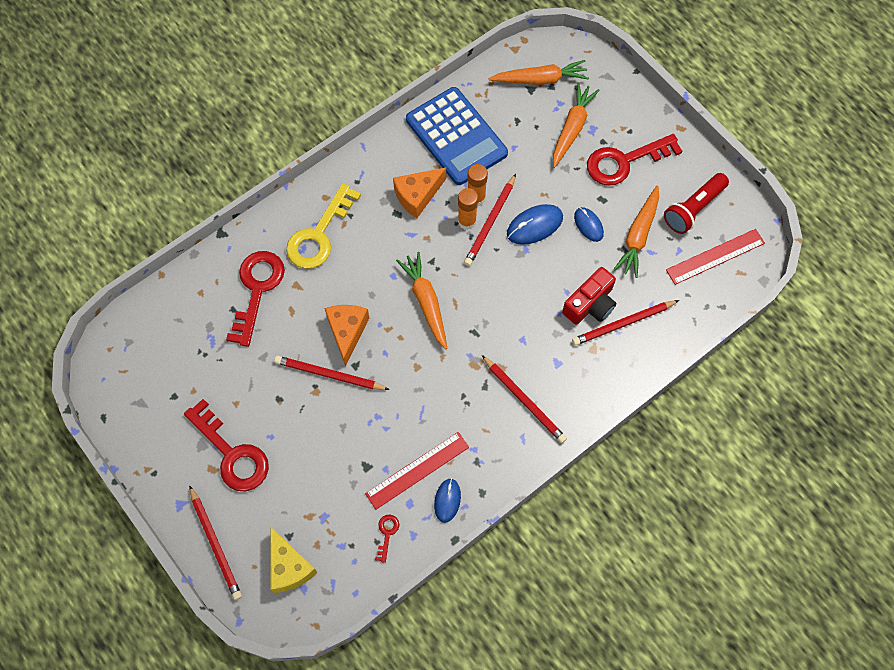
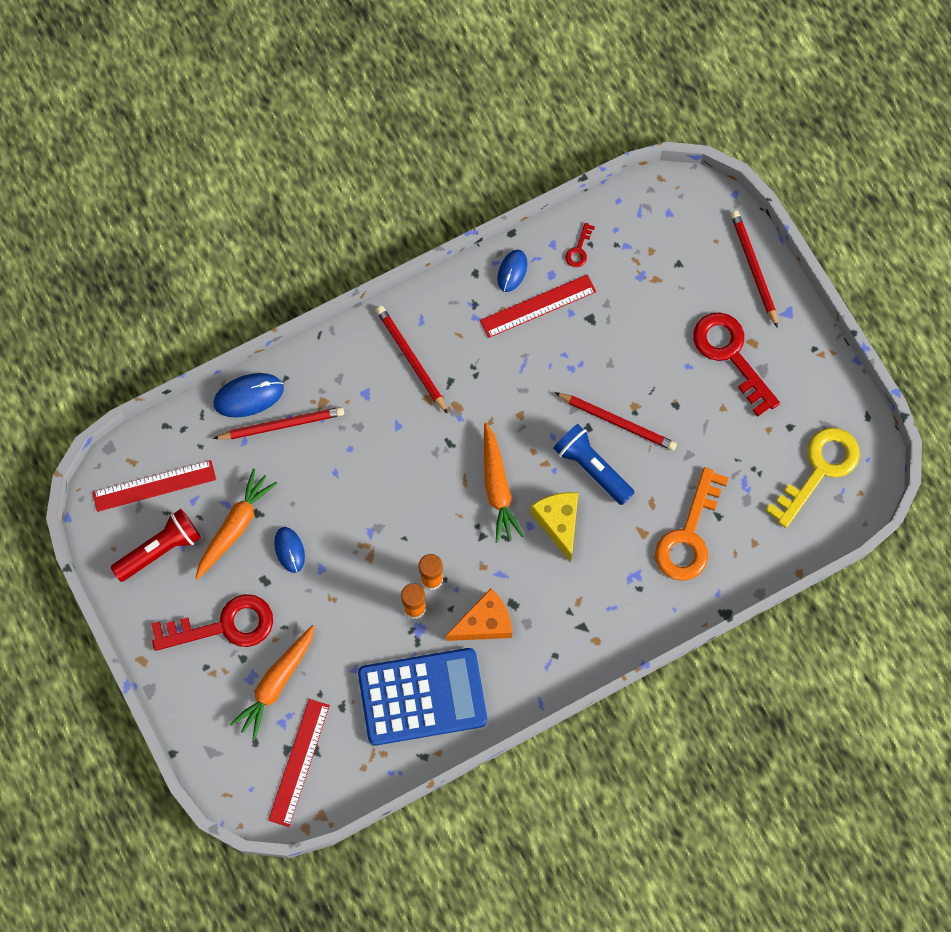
camera: 170 degrees left, 5 degrees up
red key [226,251,285,347] -> orange key [655,467,729,581]
yellow cheese [270,527,318,593] -> yellow cheese moved to [530,492,578,562]
yellow key [286,183,361,269] -> yellow key moved to [766,427,860,528]
orange cheese [324,305,369,367] -> blue flashlight [553,424,635,505]
blue calculator [406,87,508,185] -> blue calculator turned 105 degrees clockwise [358,648,487,745]
red pencil [464,174,516,266] -> none
orange carrot [489,60,589,85] -> red ruler [268,699,330,827]
blue mouse [507,204,563,245] -> blue mouse moved to [213,373,284,418]
red camera [562,267,616,325] -> none

